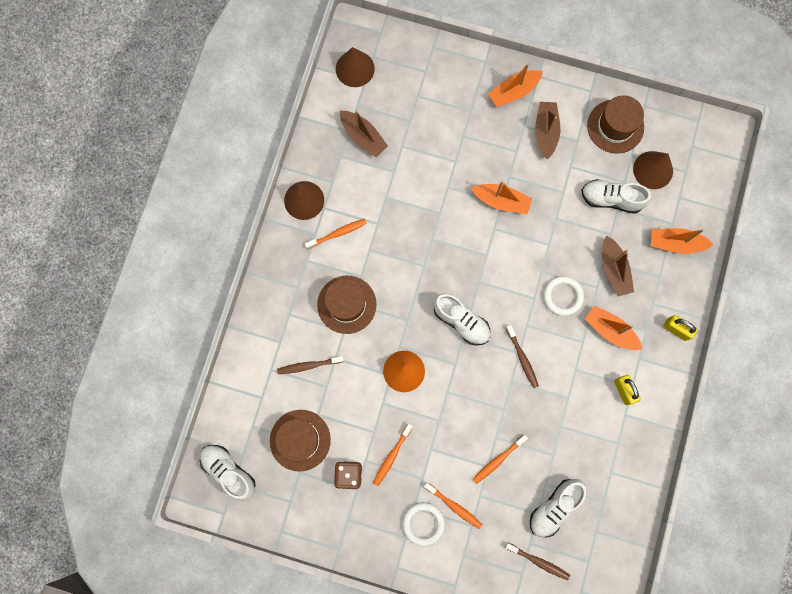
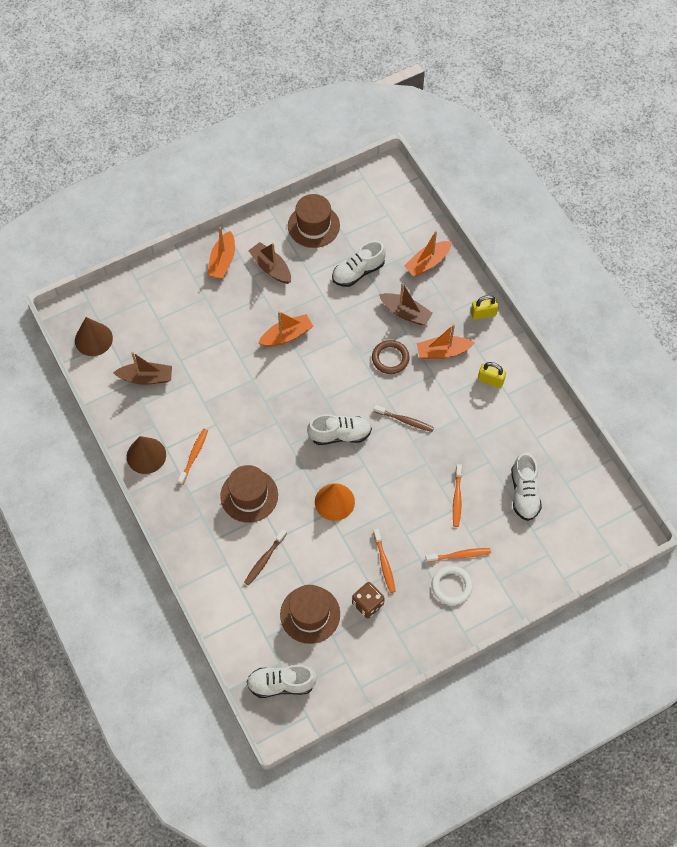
camera: 45 degrees left, 15 degrees down
brown toothbrush [505,542,570,580] -> none
white ring [543,276,584,316] -> brown ring [372,340,410,374]
brown cone [633,151,673,189] -> none

